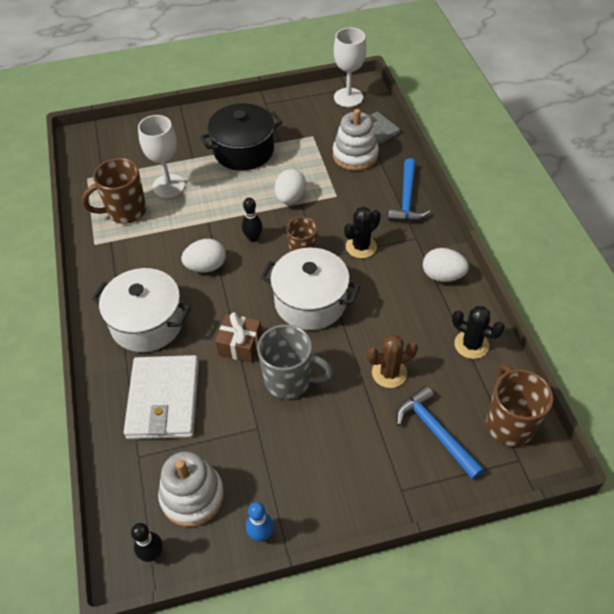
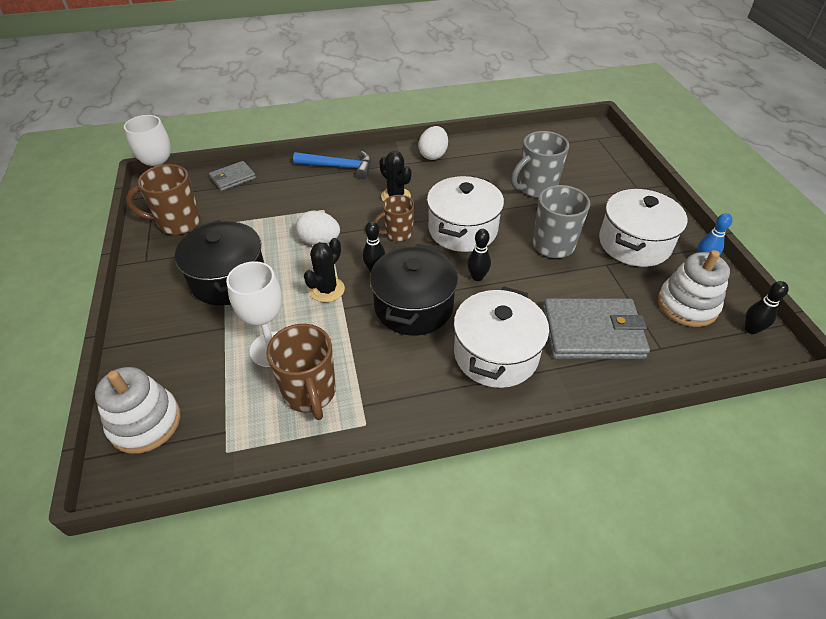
camera: 90 degrees left, 5 degrees down
white wallet [124,355,199,439] -> grey wallet [543,298,650,359]
white egg [181,239,226,272] -> black pot [370,244,458,335]
brown gift [215,312,262,363] -> none
white stacking toy [333,109,379,171] -> white stacking toy moved to [95,367,181,454]
brown cactus [366,335,418,388] -> grey mug [511,131,569,198]
blue hammer [396,386,484,480] -> none
black cactus [452,306,505,359] -> black cactus moved to [304,238,345,302]
brown mug [486,364,553,447] -> brown mug moved to [126,164,201,235]
none -> black bowling pin [467,229,491,281]
none -> white pot [599,189,688,267]

